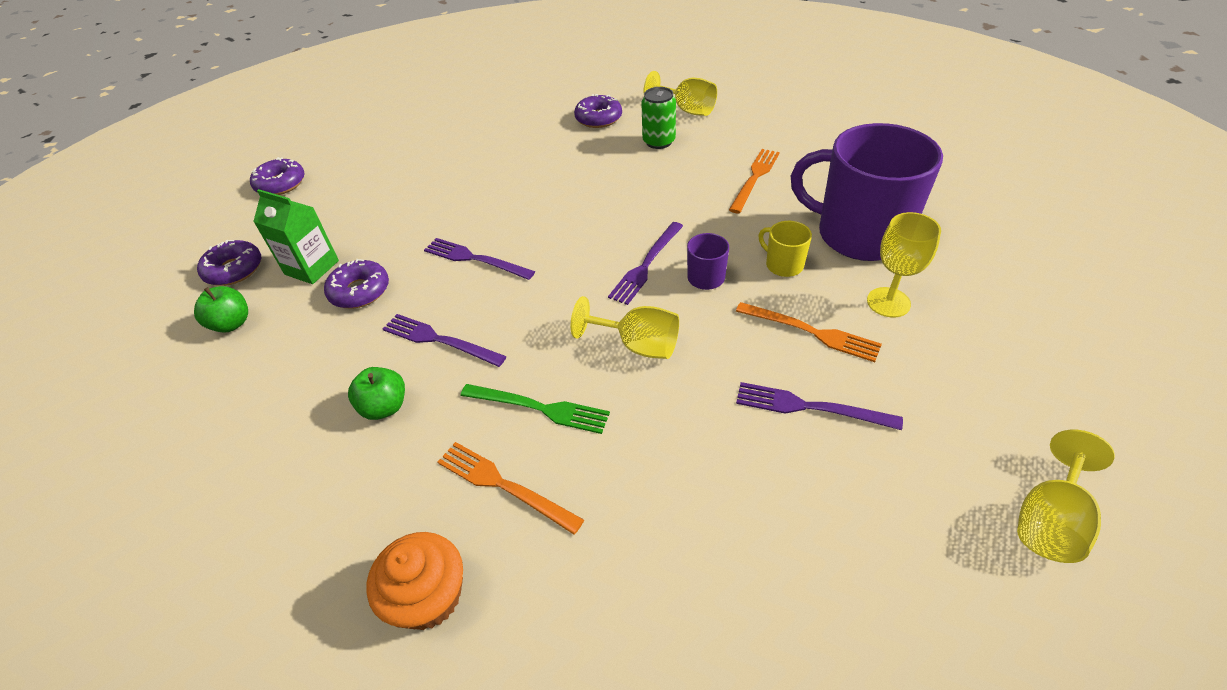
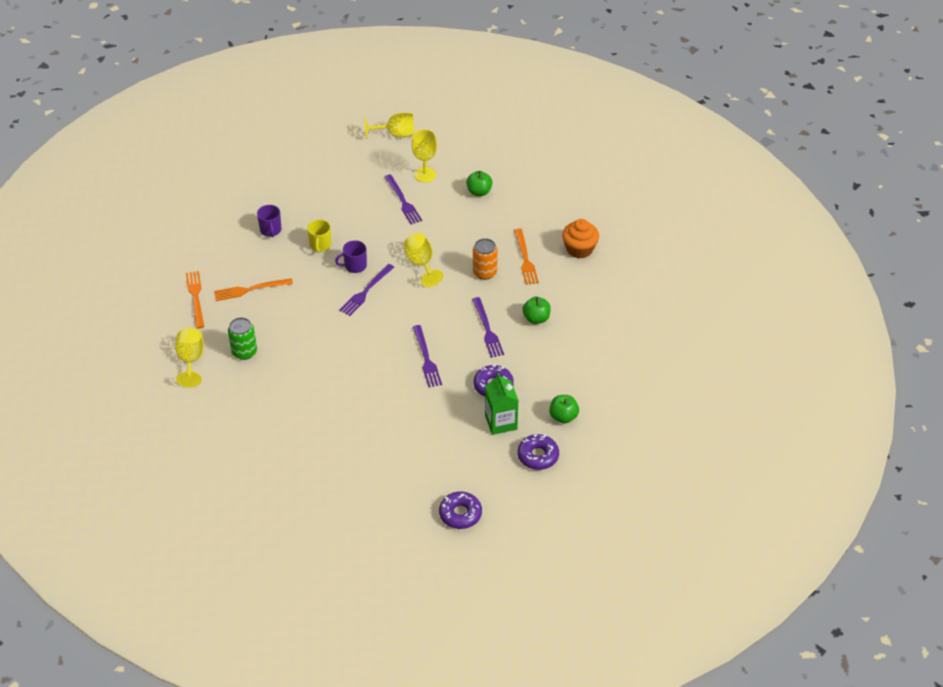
camera: 135 degrees left, 0 degrees up
green fork [461,384,610,434] -> orange can [473,238,498,280]
purple donut [574,94,622,128] -> none
purple fork [608,222,683,305] -> purple fork turned 135 degrees clockwise [339,264,394,316]
orange fork [736,302,882,362] -> orange fork moved to [186,271,204,329]
purple mug [791,123,943,261] -> purple mug [257,205,281,237], size x0.41
yellow goblet [867,212,941,318] -> yellow goblet moved to [412,130,437,182]
none -> green apple [466,171,493,196]

